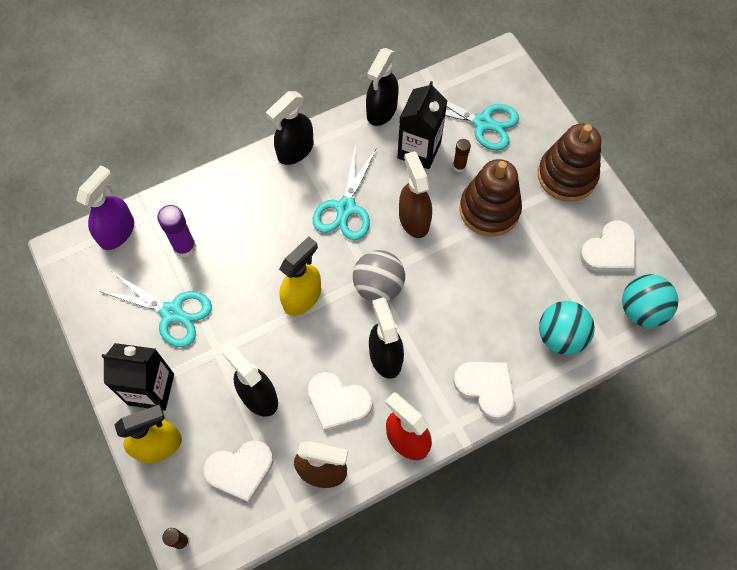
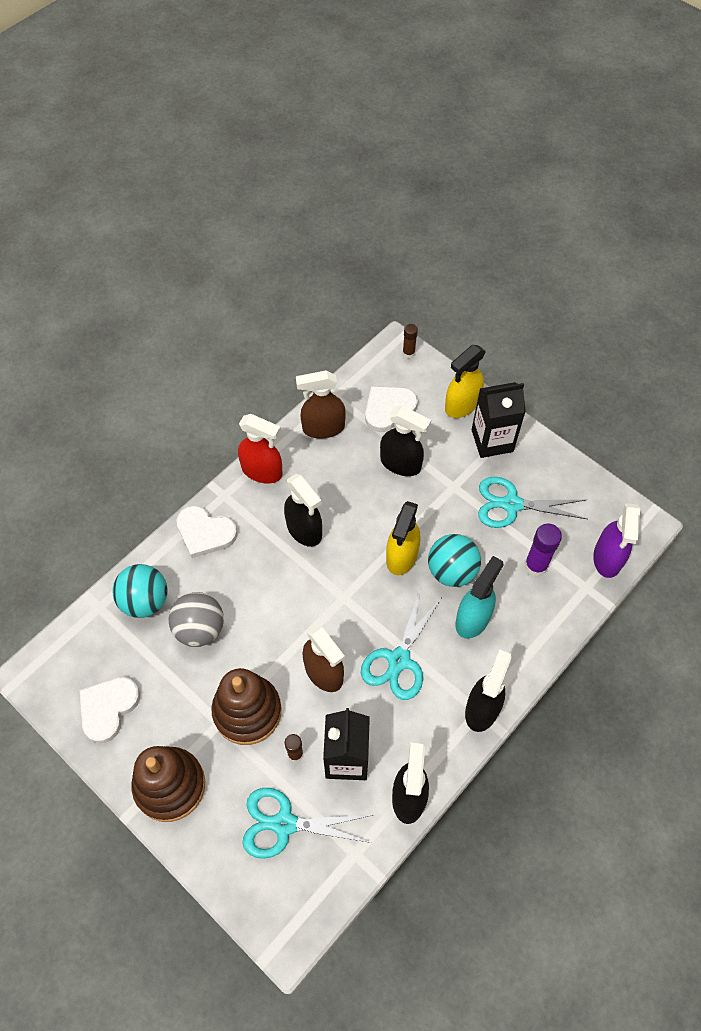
camera: 160 degrees right, 5 degrees down
white heart [308,372,373,431] -> none
turquoise scissors [313,144,376,240] -> turquoise scissors turned 150 degrees counterclockwise [361,590,443,700]
grey ball [353,250,405,302] -> grey ball moved to [169,592,224,647]
turquoise ball [622,274,678,328] -> turquoise ball moved to [428,534,481,587]
none -> turquoise spray bottle [455,556,504,639]

